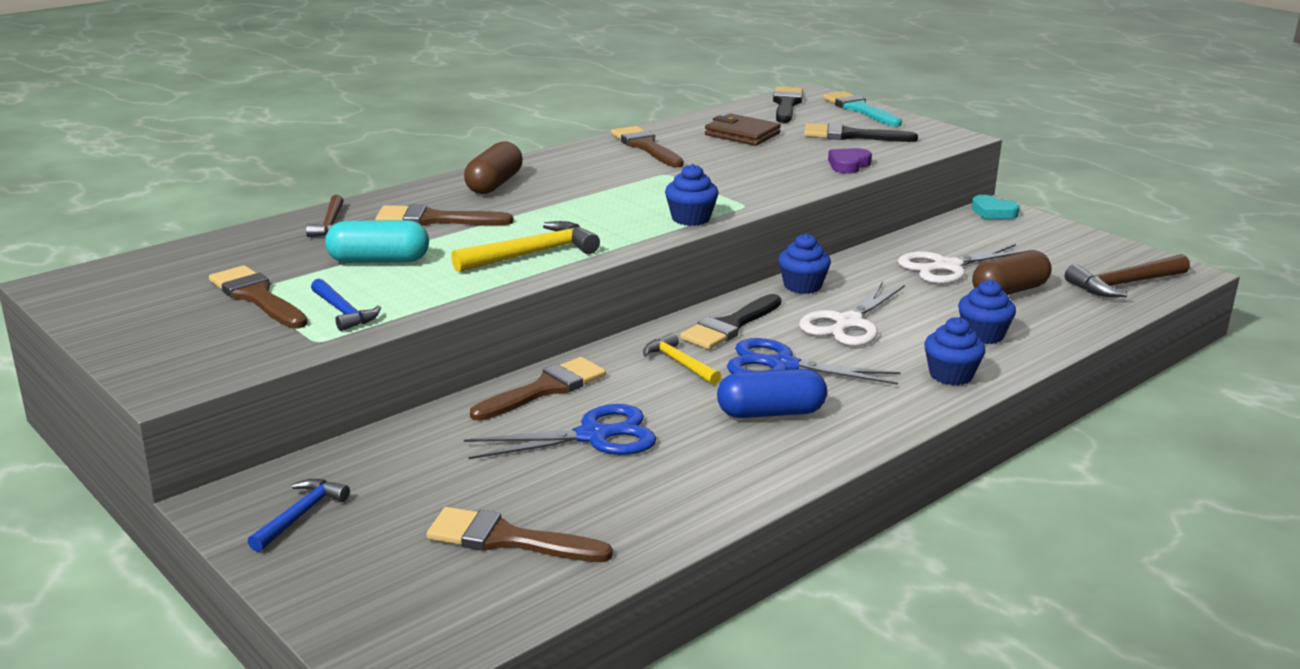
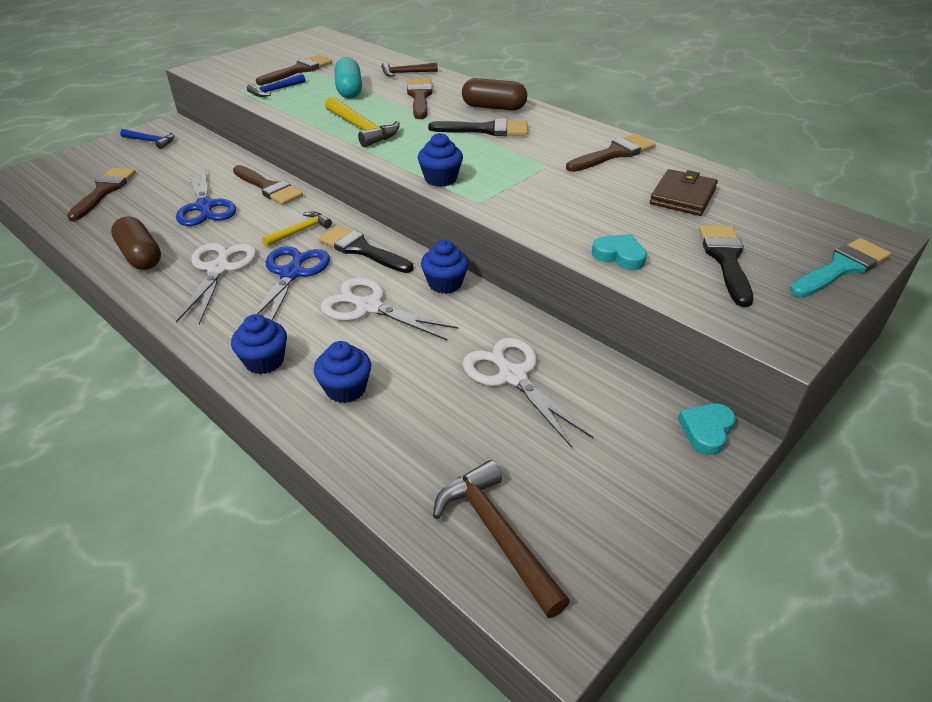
camera: 85 degrees right, 15 degrees up
blue capsule [717,369,827,418] -> white scissors [176,243,257,324]
black brush [773,87,803,123] -> black brush moved to [428,118,528,136]
purple heart [828,148,872,174] -> turquoise heart [592,234,647,270]
brown capsule [972,250,1051,295] -> brown capsule moved to [111,216,161,270]

